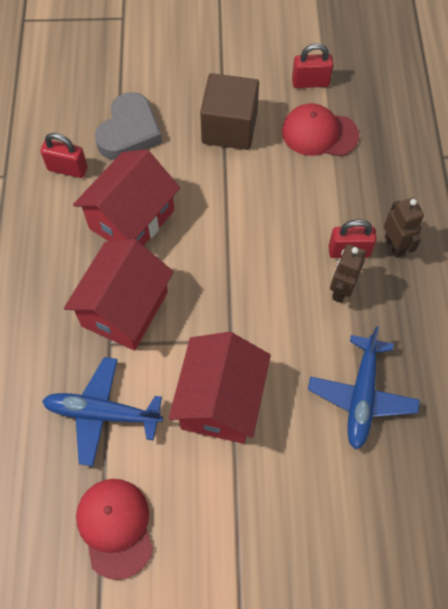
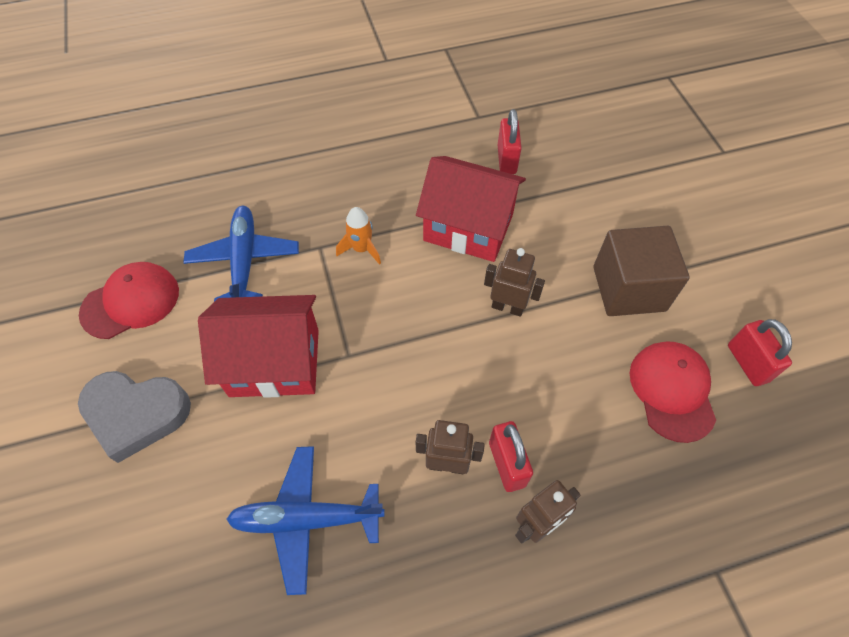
camera: 75 degrees right, 5 degrees down
red house [64,239,174,351] -> orange rocket [336,207,381,265]
grey heart [95,92,162,160] -> grey heart moved to [78,371,191,463]
none -> brown robot [484,248,545,317]

